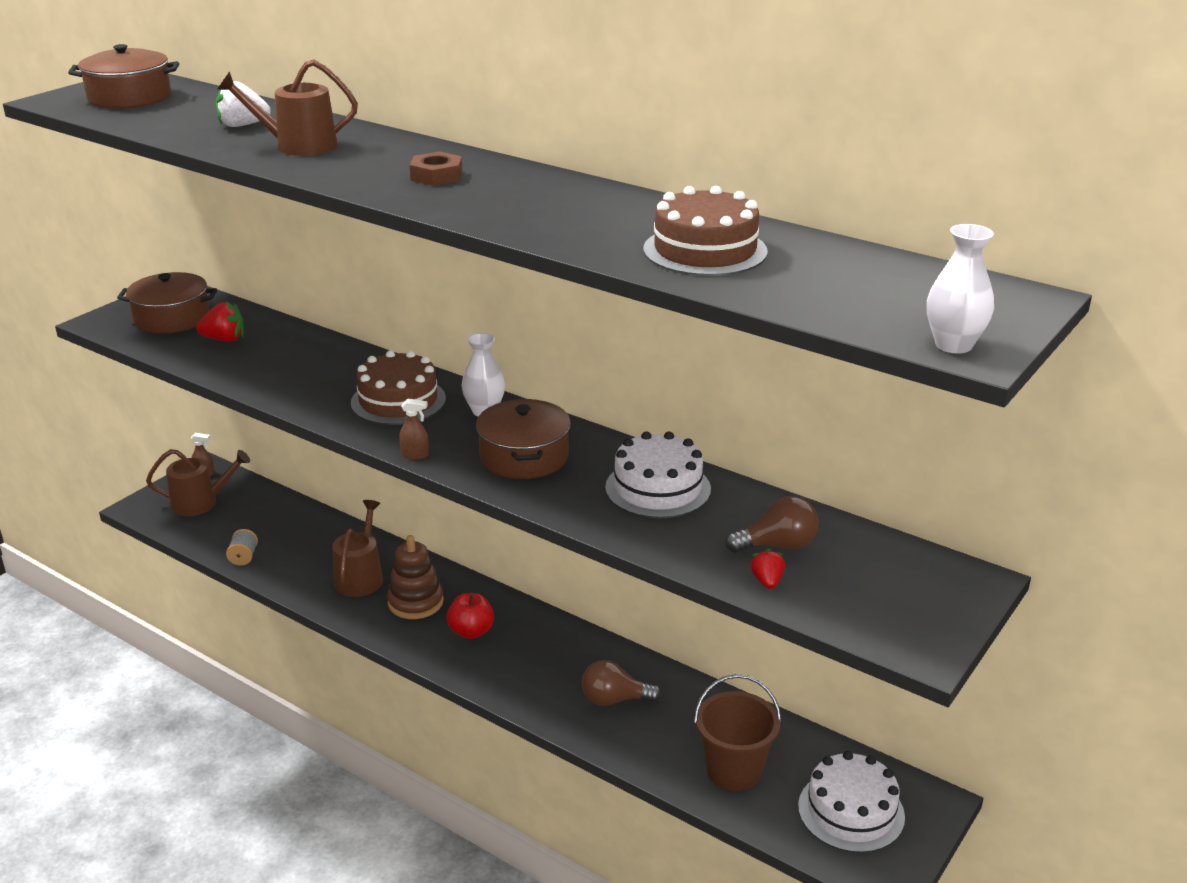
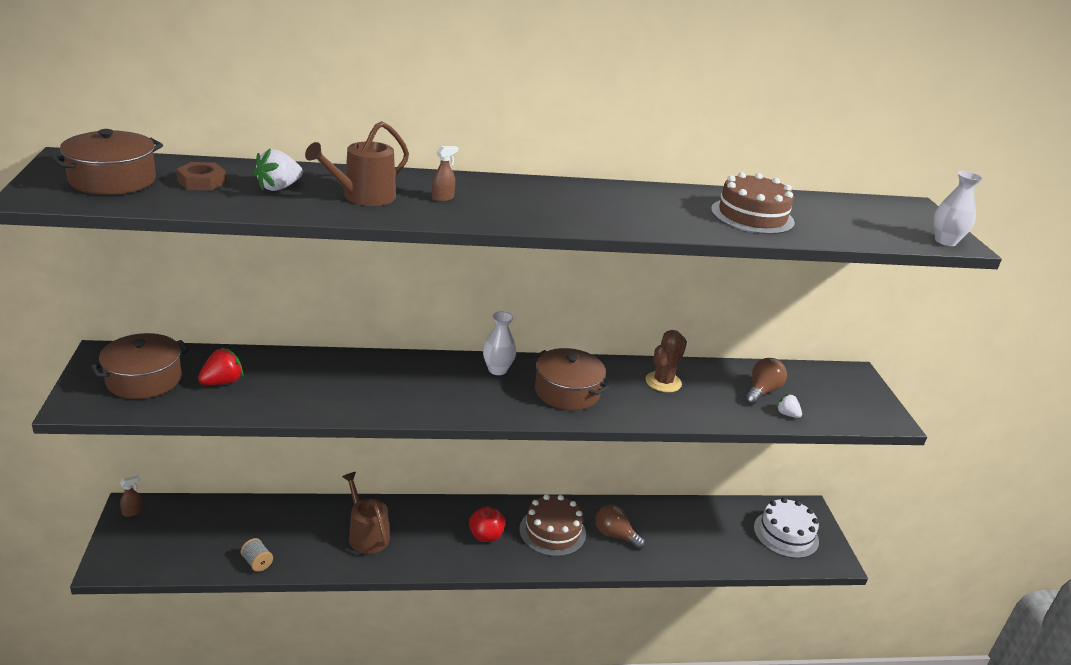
camera: 45 degrees left, 0 degrees up
brown watering can [146,449,250,516] -> none
brown cake [351,351,446,425] -> brown cake moved to [520,494,586,557]
brown stacking toy [387,535,444,619] -> none
brown spray bottle [399,399,429,460] -> brown spray bottle moved to [432,146,459,202]
brown nut [410,151,463,186] -> brown nut moved to [176,162,226,191]
brown light bulb [582,660,661,706] -> brown light bulb turned 75 degrees clockwise [596,505,645,549]
white cake [605,431,711,518] -> brown cactus [645,330,687,392]
brown bucket [694,674,782,791] -> none
red strawberry [751,549,785,589] -> white strawberry [776,394,802,418]

